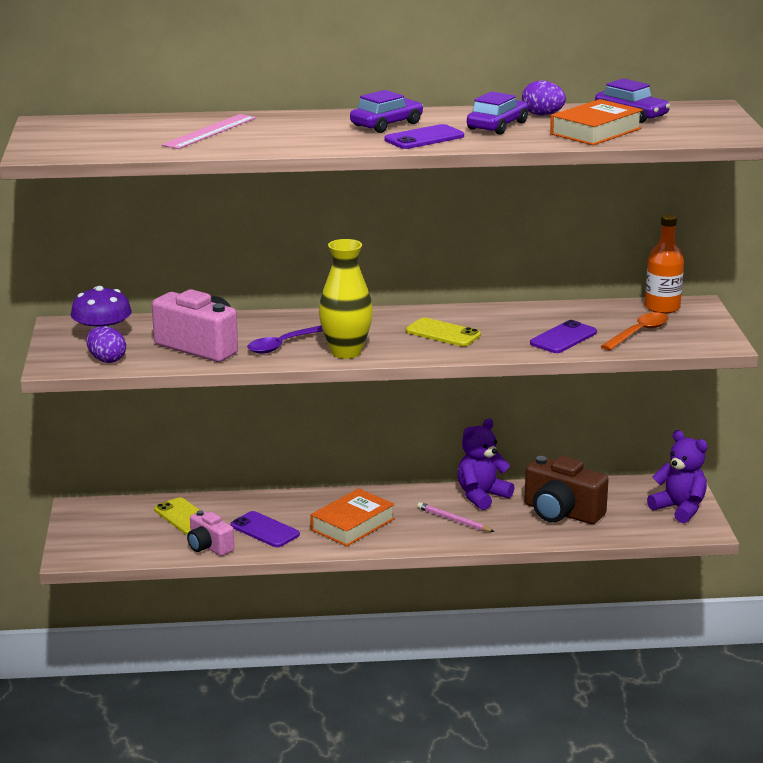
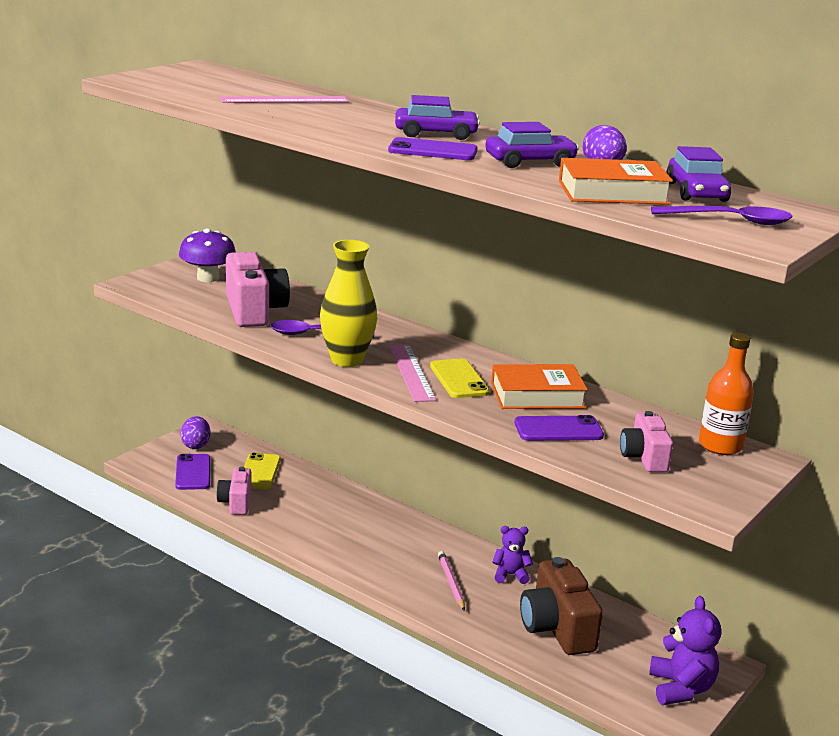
camera: 40 degrees right, 0 degrees up
purple egg [86,326,126,363] -> purple egg moved to [180,416,211,449]
purple phone [231,511,300,547] -> purple phone moved to [175,454,210,490]
orange book [310,488,395,546] -> orange book moved to [491,364,588,409]
purple teddy bear [458,418,514,510] -> purple teddy bear [492,526,533,584], size x0.62
orange spoon [601,312,668,350] -> pink camera [620,411,673,472]
none -> pink ruler [389,344,436,402]
none -> purple spoon [651,206,792,225]

